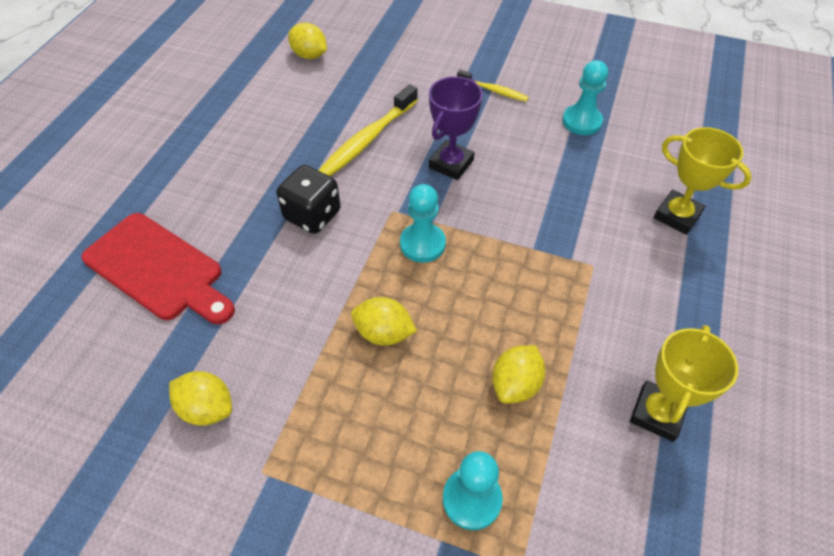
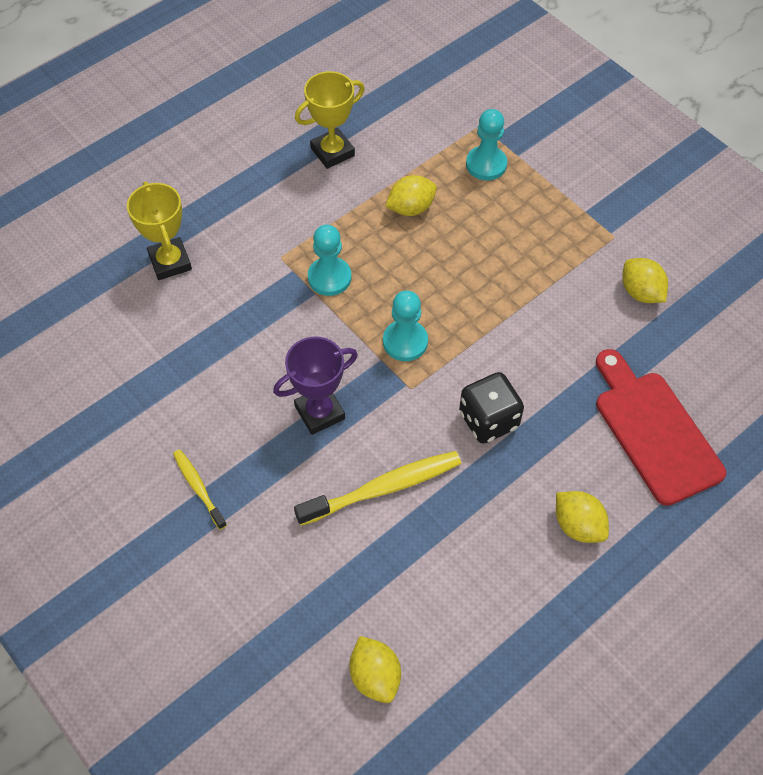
camera: 150 degrees left, 5 degrees up
yellow lemon [351,297,417,346] -> yellow lemon moved to [556,491,609,543]
turquoise pawn [562,60,608,135] -> turquoise pawn moved to [308,225,351,296]

